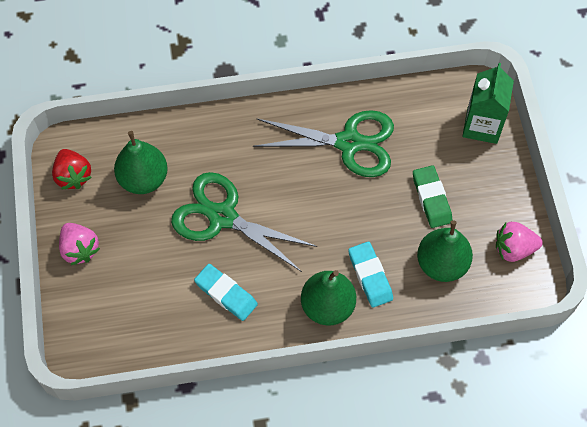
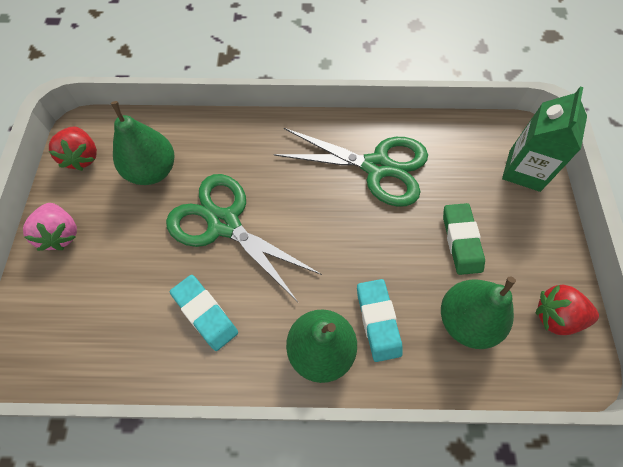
camera: 10 degrees right, 0 degrees up
pink strawberry [496,222,543,262] -> red strawberry [536,284,599,335]

